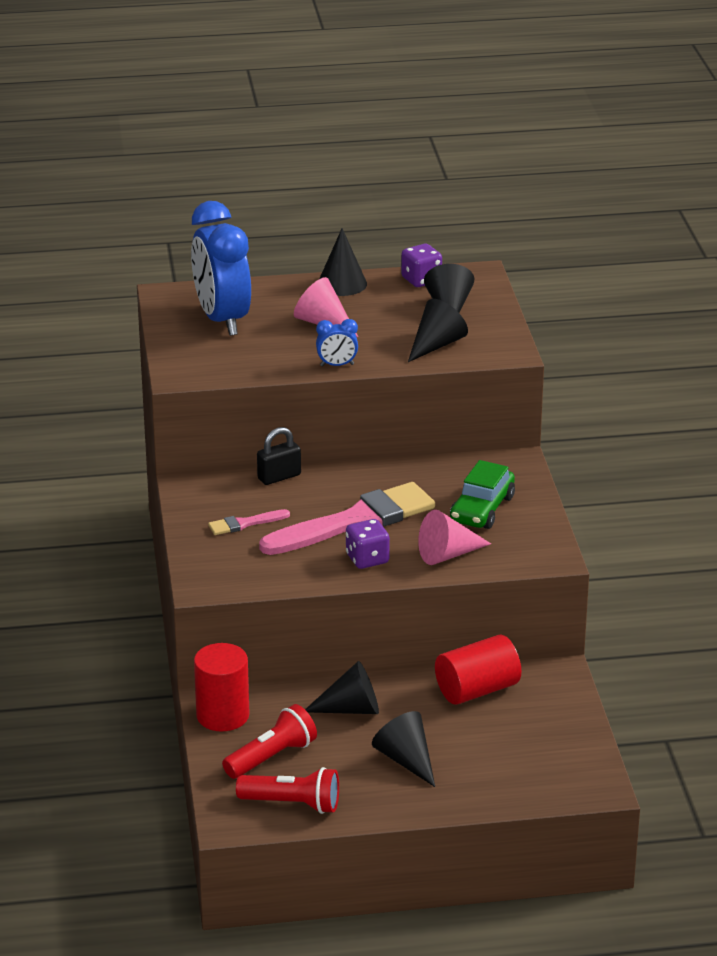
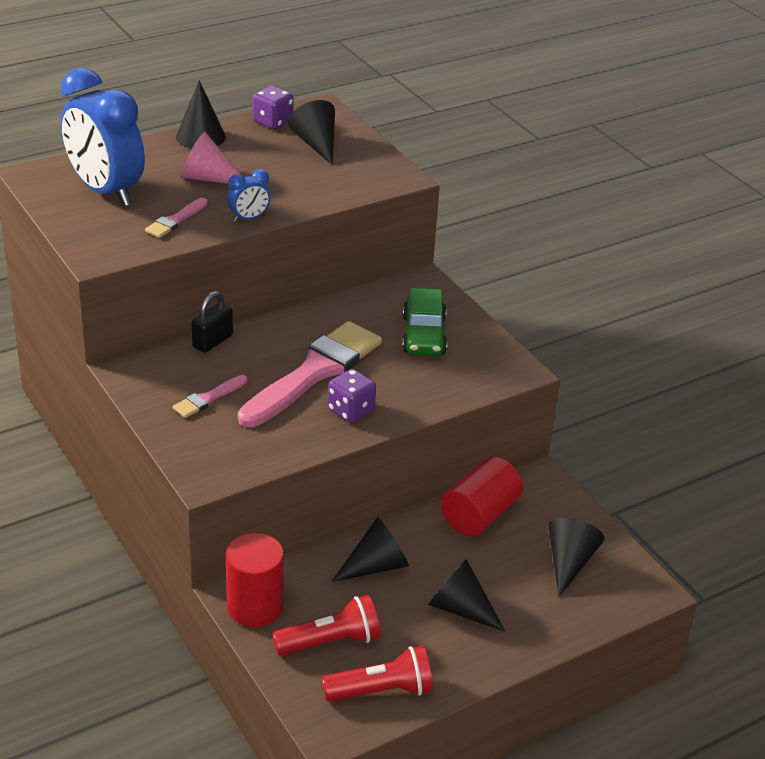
camera: 25 degrees left, 5 degrees up
red flashlight [222,704,317,779] -> red flashlight turned 45 degrees clockwise [272,595,380,656]
black cone [408,299,468,362] -> black cone moved to [549,518,605,596]
pink cone [418,510,491,565] -> none
none -> pink brush [145,198,208,238]

